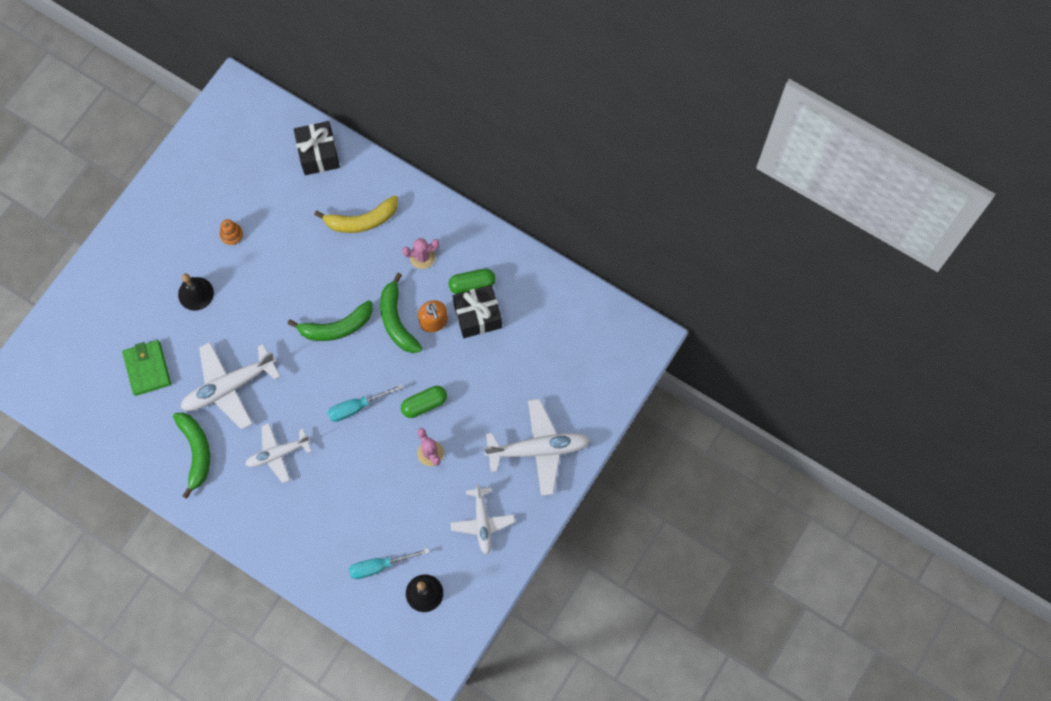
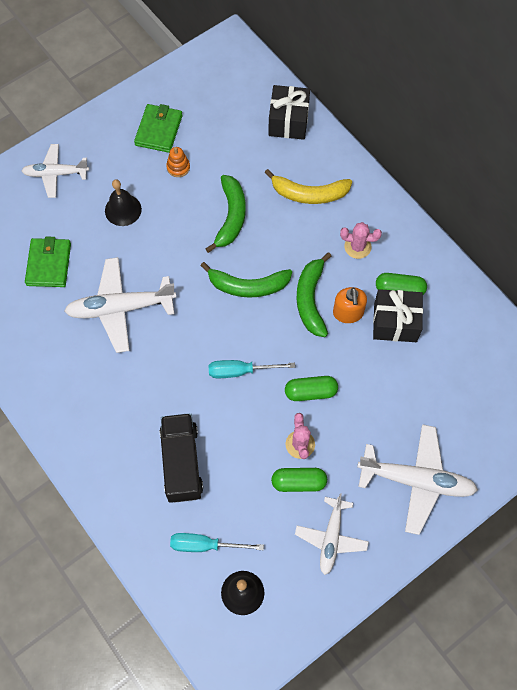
camera: 20 degrees right, 5 degrees down
green banana [173,413,210,499] -> green banana moved to [206,175,246,253]
white plane [245,423,312,483] -> white plane moved to [22,144,89,198]
none -> green wallet [134,104,183,153]
none -> black truck [160,413,203,503]
none -> green capsule [271,468,327,492]

